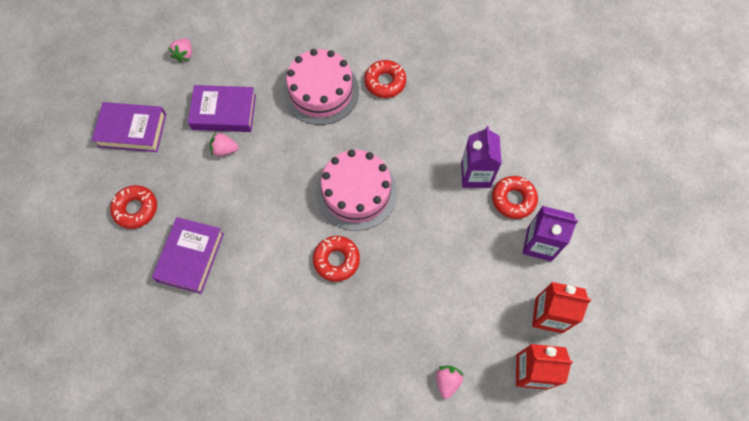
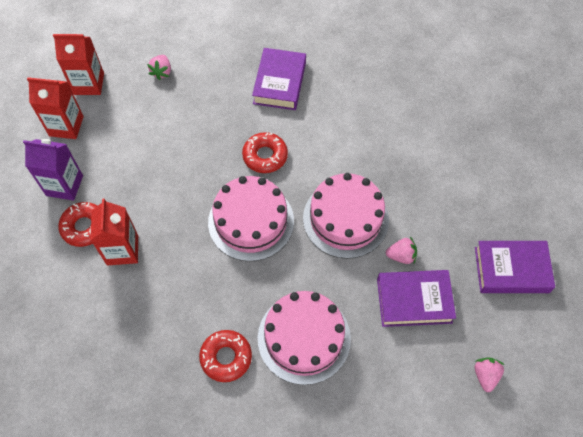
camera: 175 degrees right, 5 degrees down
red donut [110,185,157,229] -> none
purple book [152,217,224,294] -> purple book moved to [252,48,306,110]
purple carton [461,126,502,188] -> red carton [90,198,138,266]
none -> pink cake [303,173,389,259]

